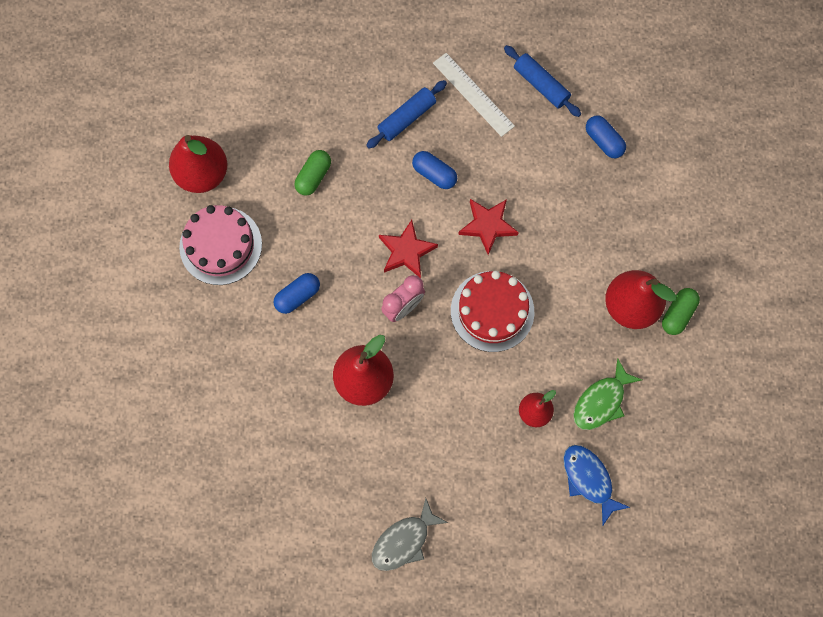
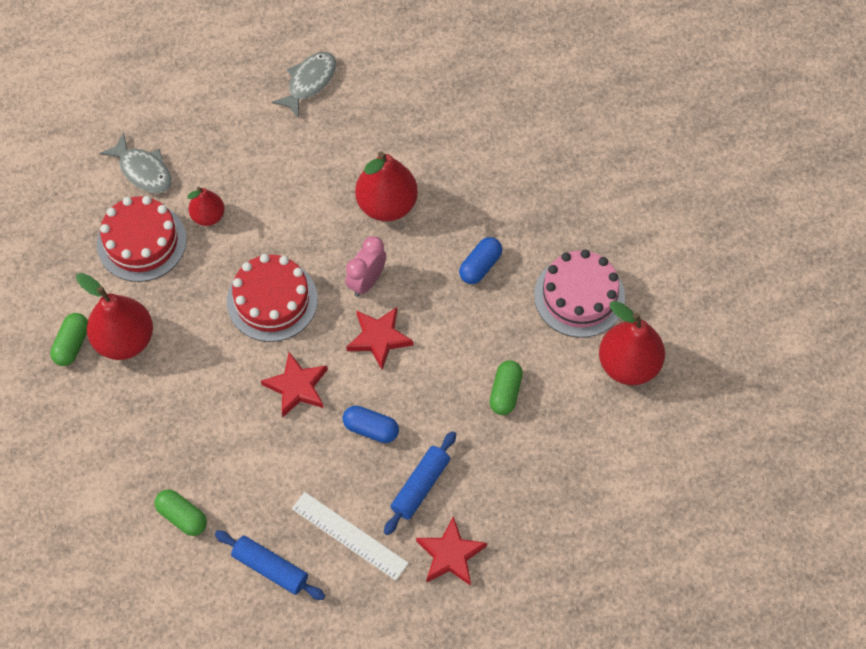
camera: 165 degrees right, 10 degrees down
blue fish [563,445,630,525] -> grey fish [99,133,172,194]
green fish [573,358,642,430] -> red cake [97,196,187,282]
blue capsule [586,116,626,158] -> green capsule [154,489,207,536]
none -> red star [416,516,487,586]

